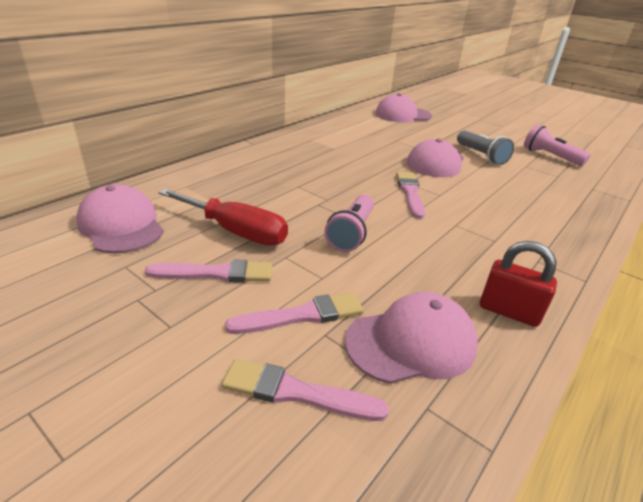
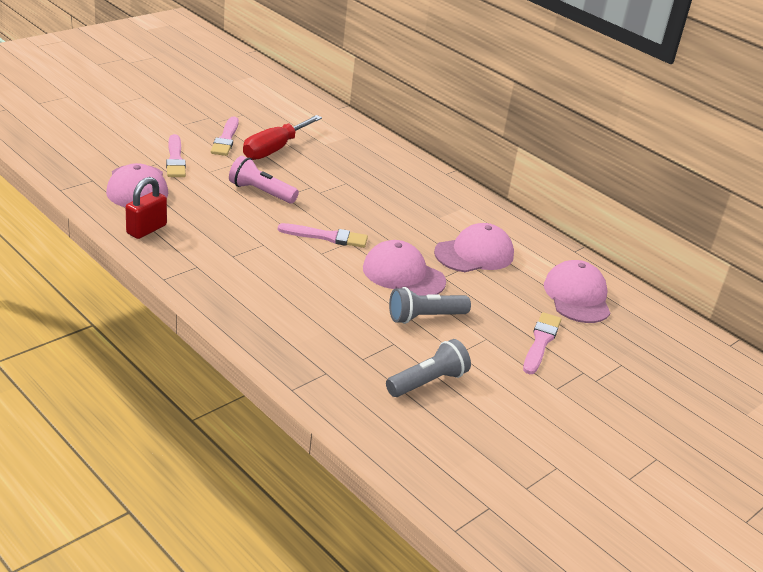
camera: 95 degrees right, 0 degrees up
pink cap [76,184,164,253] -> pink cap moved to [434,223,514,272]
pink brush [222,359,389,421] -> pink brush moved to [523,312,561,374]
pink flashlight [524,124,590,166] -> grey flashlight [386,339,471,397]

